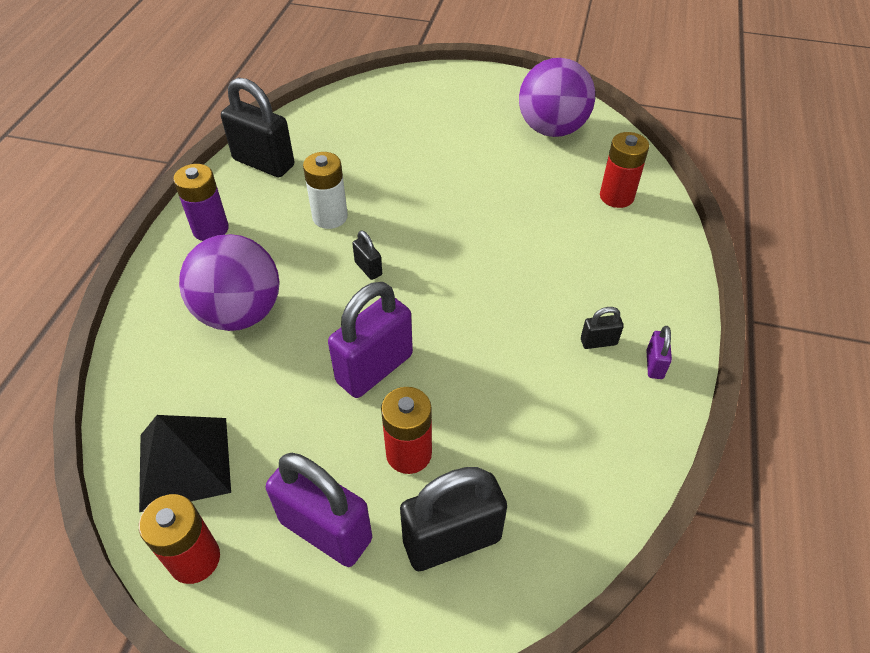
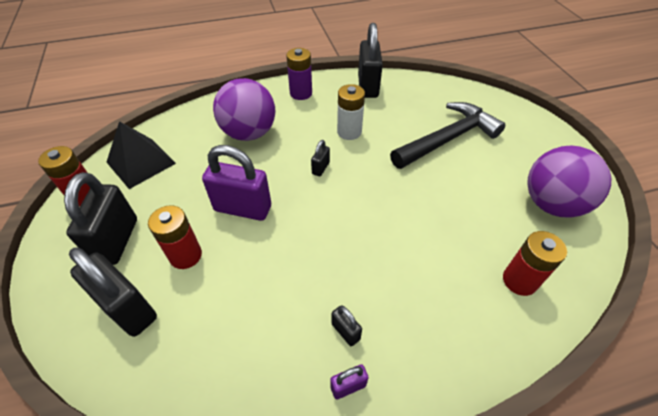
camera: 60 degrees right, 0 degrees up
purple padlock [266,453,372,567] -> black padlock [64,172,137,265]
none -> black hammer [390,102,505,169]

